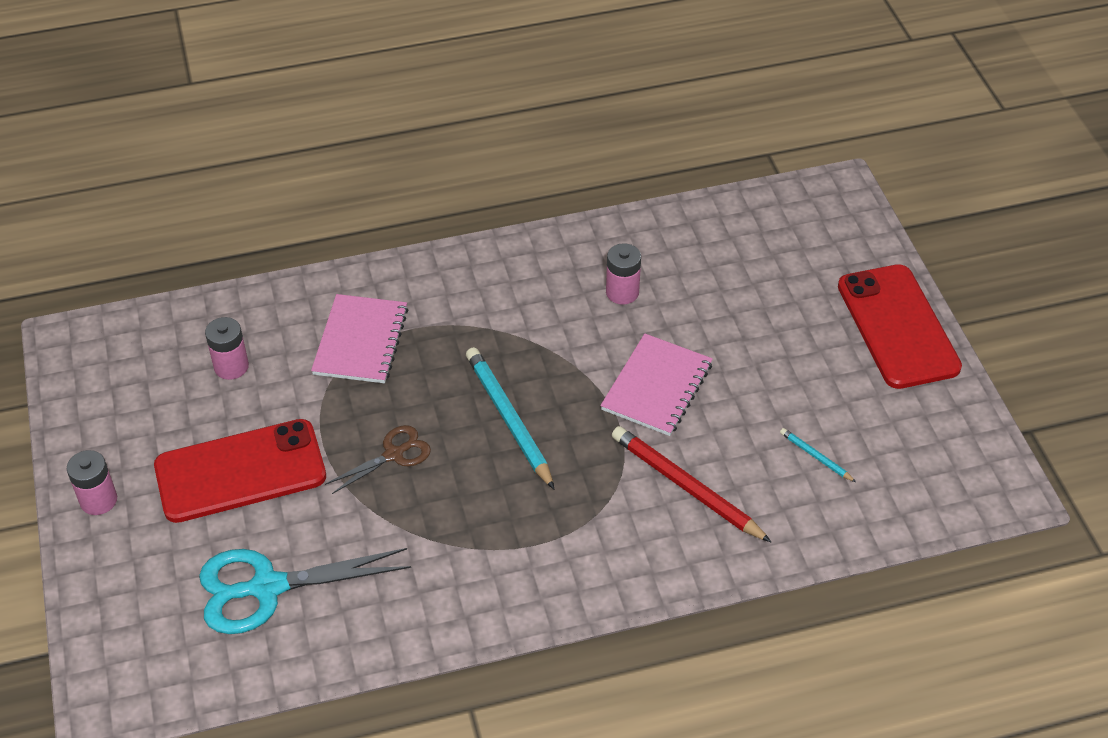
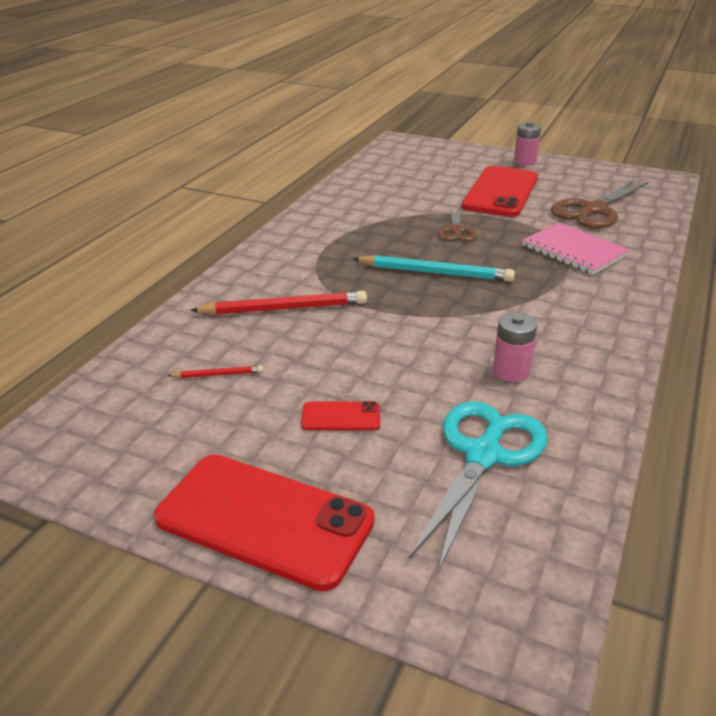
camera: 130 degrees right, 15 degrees down
turquoise scissors [199,548,411,634] -> turquoise scissors moved to [409,401,548,572]
pink battery [205,317,249,380] -> brown scissors [551,179,649,229]
pink notebook [600,333,713,436] -> none
turquoise pencil [780,428,856,482] -> red pencil [167,365,263,378]
none -> red phone [301,401,380,430]

